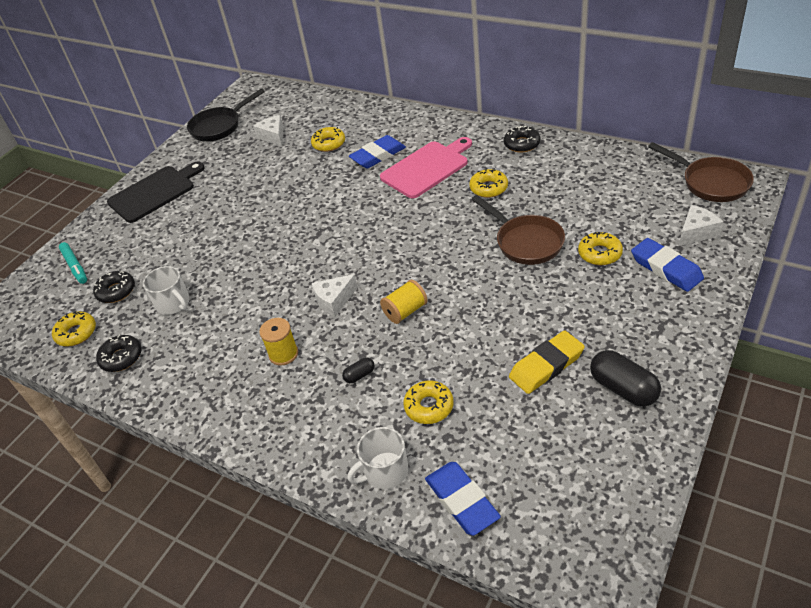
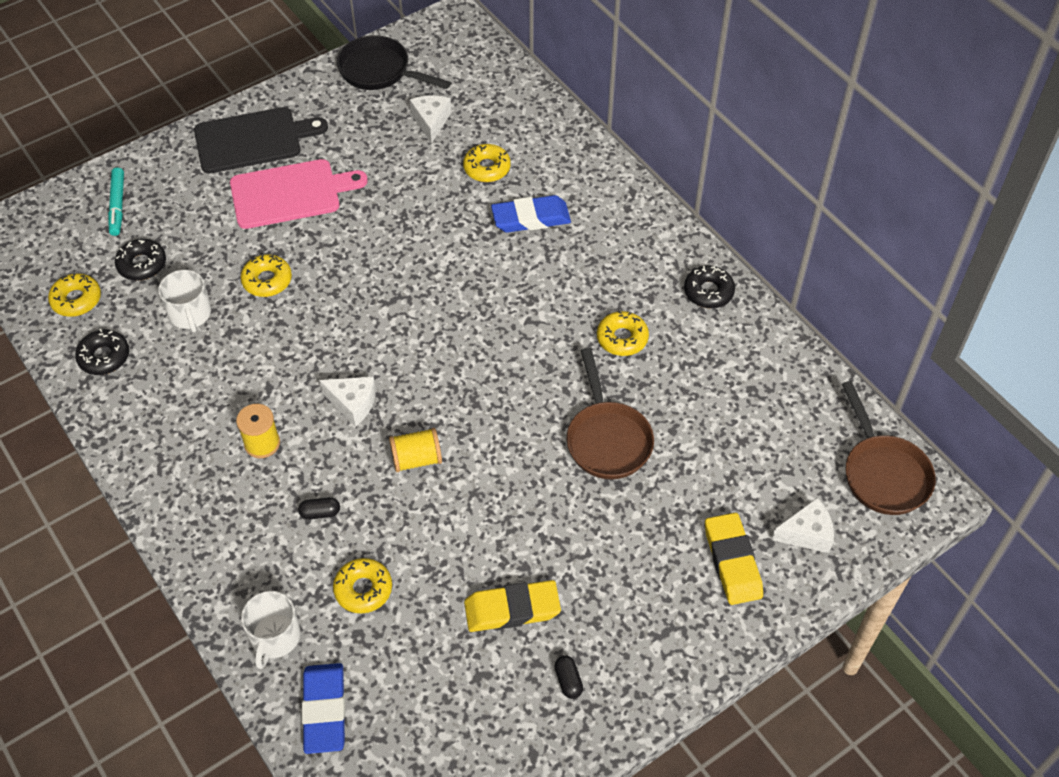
camera: 20 degrees right, 10 degrees up
black pan [187,88,265,141] -> black pan turned 45 degrees clockwise [337,35,451,90]
white cheese [312,274,358,317] -> white cheese turned 150 degrees counterclockwise [319,377,376,426]
white mug [348,427,408,489] -> white mug turned 75 degrees counterclockwise [241,591,300,669]
pink cutting board [380,137,472,198] -> pink cutting board moved to [230,159,368,229]
yellow donut [578,232,623,265] -> yellow donut moved to [241,254,292,297]
black capsule [590,350,661,407] -> black capsule [554,656,583,699], size x0.50
blue eraser [631,238,704,292] -> yellow eraser [705,513,763,605]

